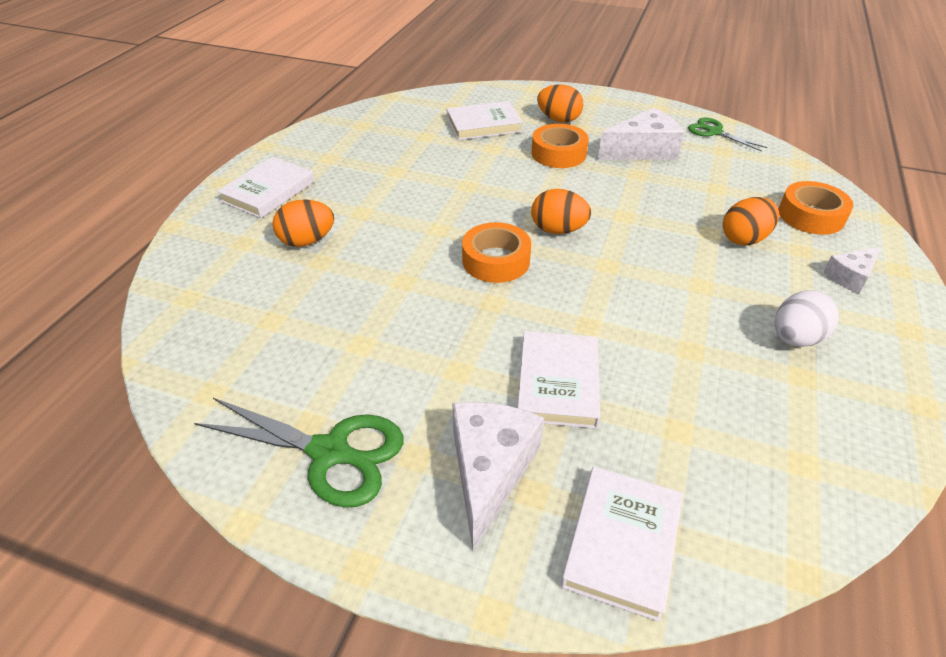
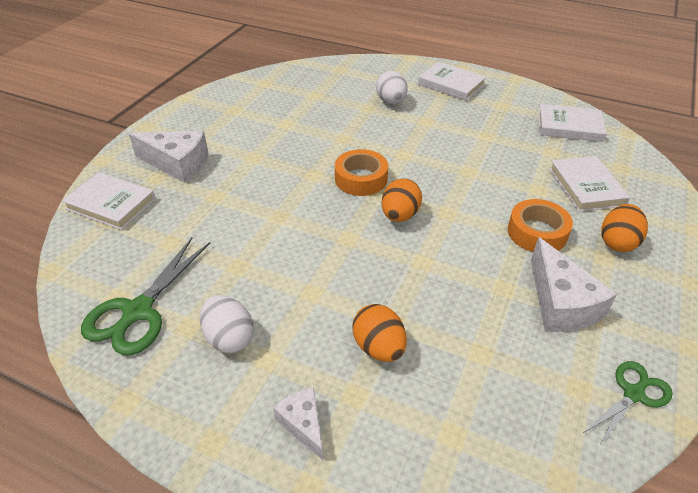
camera: 95 degrees right, 0 degrees up
green scissors [194,398,404,508] -> green scissors moved to [81,238,210,355]
orange egg [272,199,334,247] -> white egg [376,71,408,104]
white book [518,331,600,429] -> white book moved to [538,104,607,142]
orange tape [778,181,853,235] -> none

